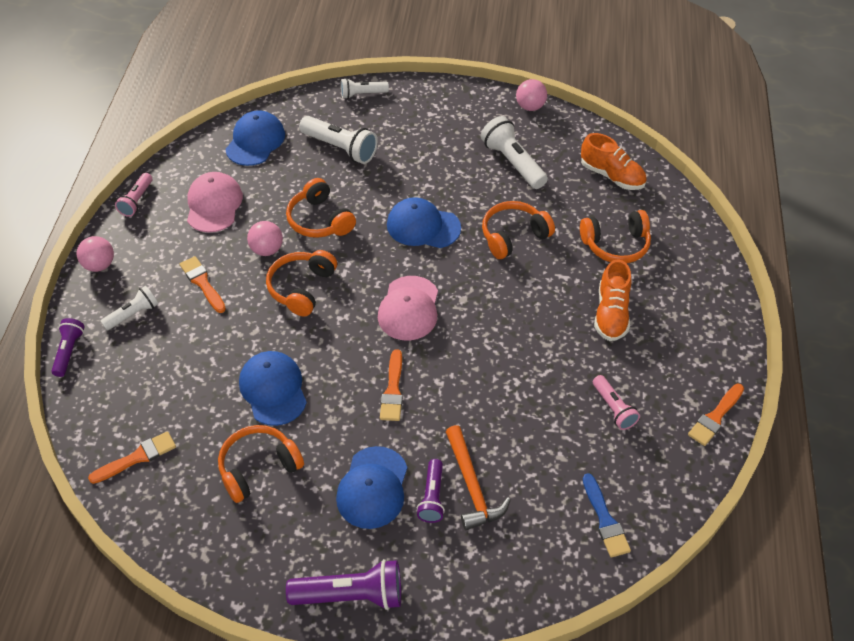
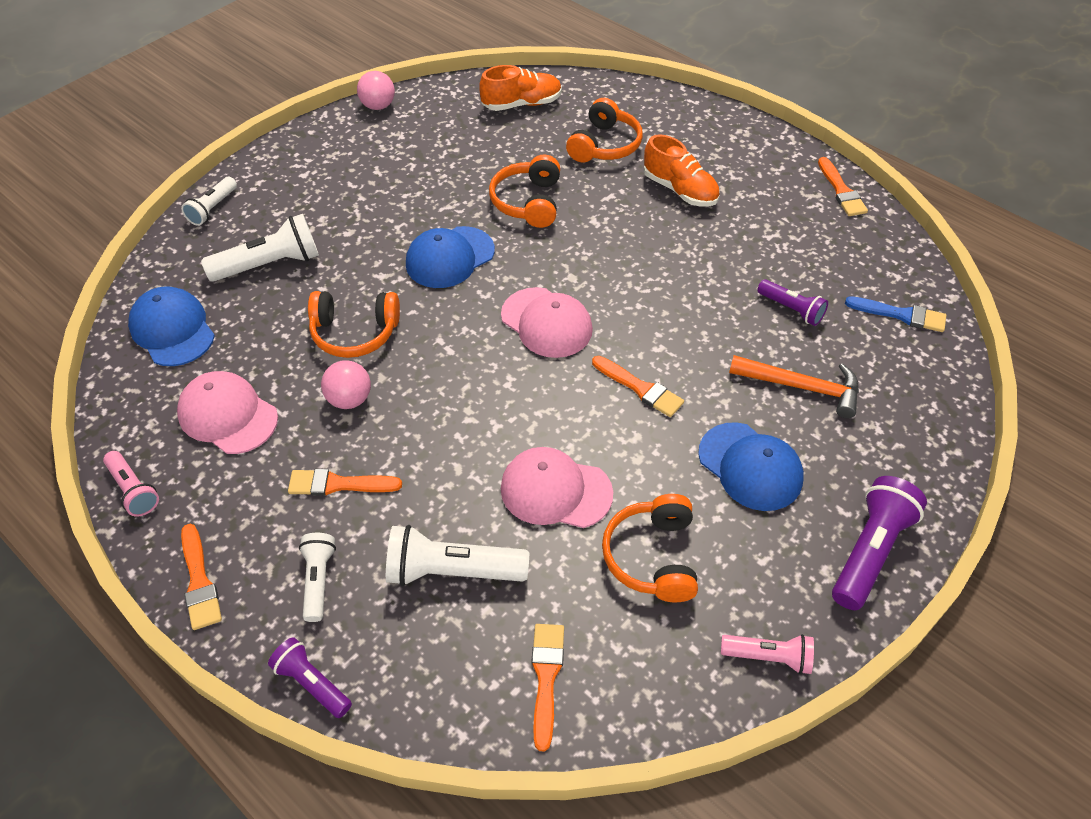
camera: 55 degrees left, 0 degrees up
pink ball [77,236,114,272] -> orange brush [181,524,222,630]
blue cap [239,351,307,426] -> pink cap [501,447,613,528]
orange headphones [266,250,337,316] -> none
purple flashlight [417,459,445,523] -> purple flashlight moved to [757,279,828,326]
white flashlight [481,116,548,189] -> white flashlight moved to [386,525,529,586]
pink flashlight [593,375,640,430] -> pink flashlight moved to [721,634,814,674]

